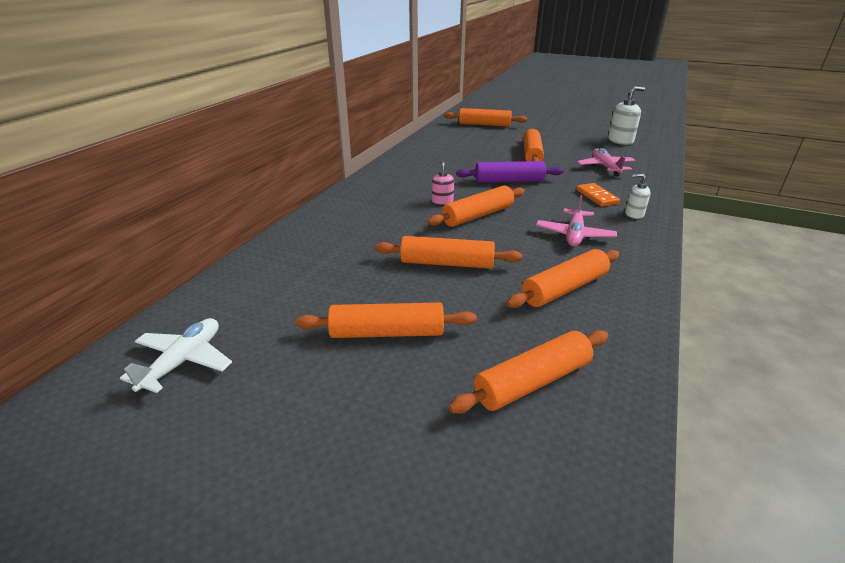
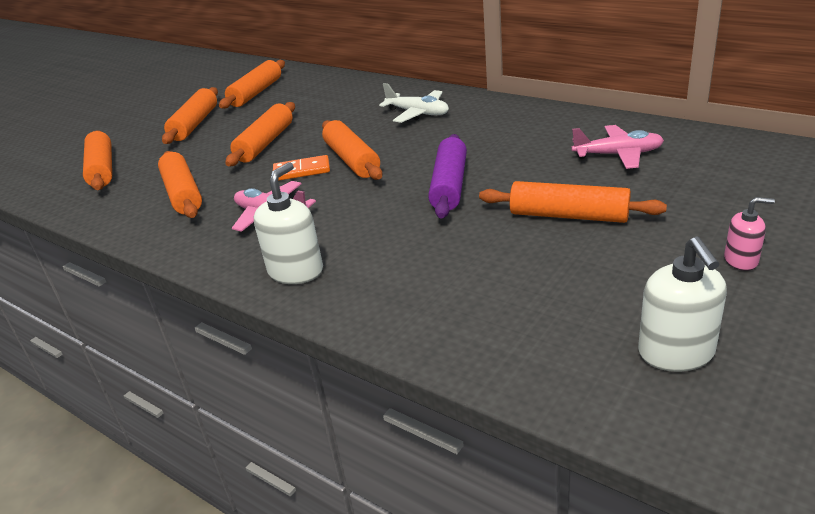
camera: 105 degrees right, 0 degrees up
white plane [120,318,232,394] -> white plane moved to [379,83,449,123]
pink soap dispenser [432,160,454,205] -> pink soap dispenser moved to [724,197,775,271]
orange rolling pin [445,108,527,127] -> orange rolling pin moved to [219,60,285,109]
orange domino [576,183,620,206] -> orange domino moved to [273,155,330,181]
pink plane [577,148,636,177] -> pink plane moved to [571,125,664,169]
white soap dispenser [625,174,651,219] -> white soap dispenser [254,162,323,284], size x1.68

